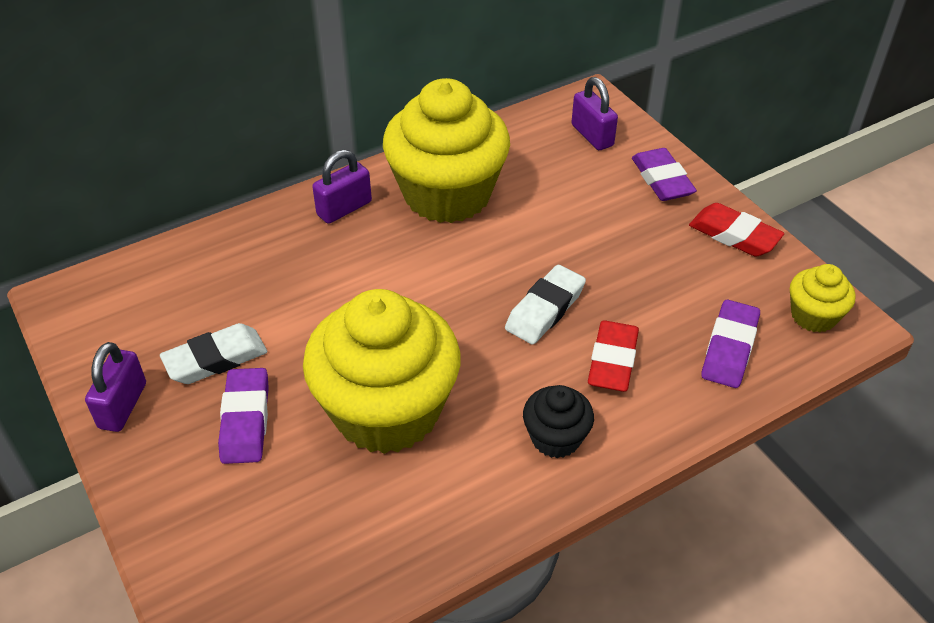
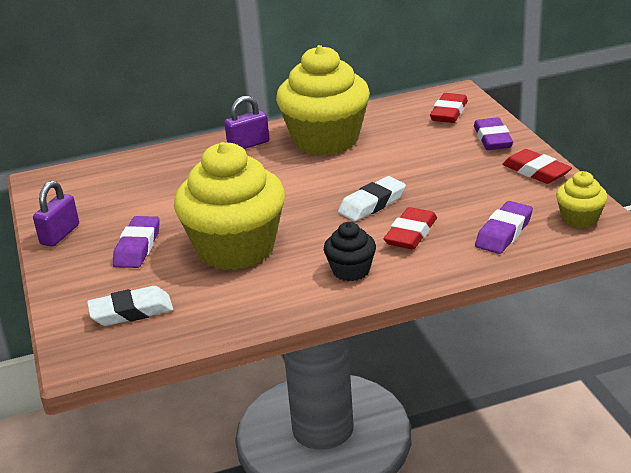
camera: 15 degrees right, 15 degrees down
white eraser [160,323,267,384] -> white eraser moved to [87,286,173,326]
purple padlock [572,77,618,150] -> red eraser [430,93,468,123]

